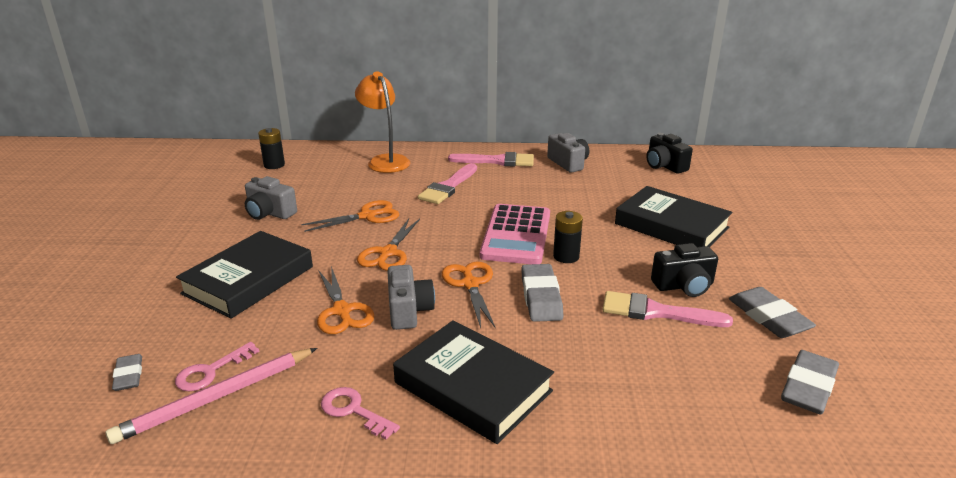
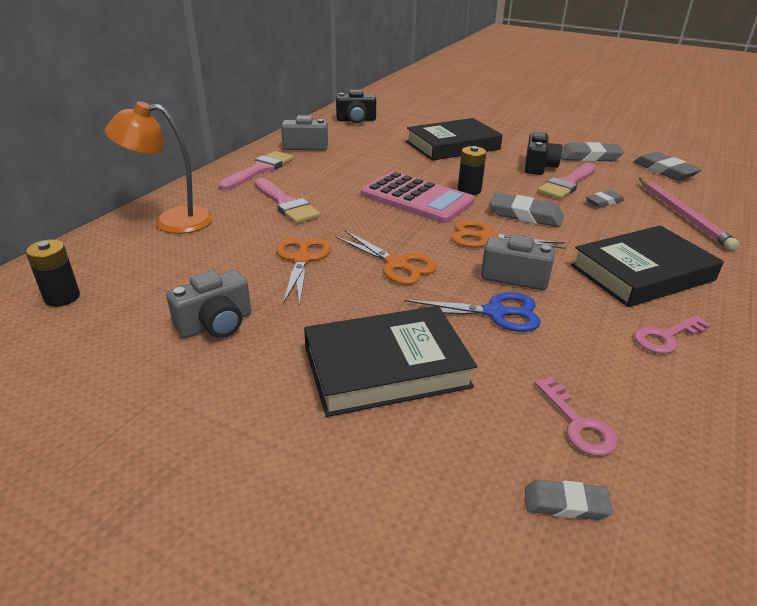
camera: 65 degrees left, 5 degrees up
pink pencil [105,348,317,444] -> pink pencil moved to [639,178,739,251]
black book [176,231,313,319] -> black book turned 75 degrees counterclockwise [304,306,477,417]
orange scissors [317,266,374,334] -> blue scissors [404,292,541,332]
none -> grey eraser [586,190,624,208]

